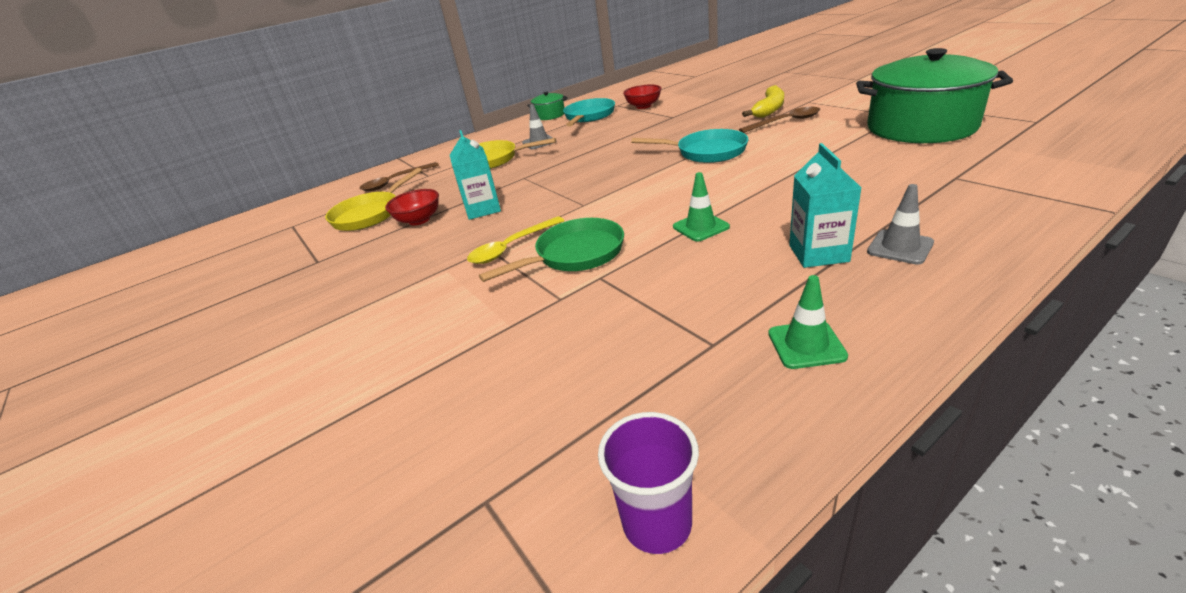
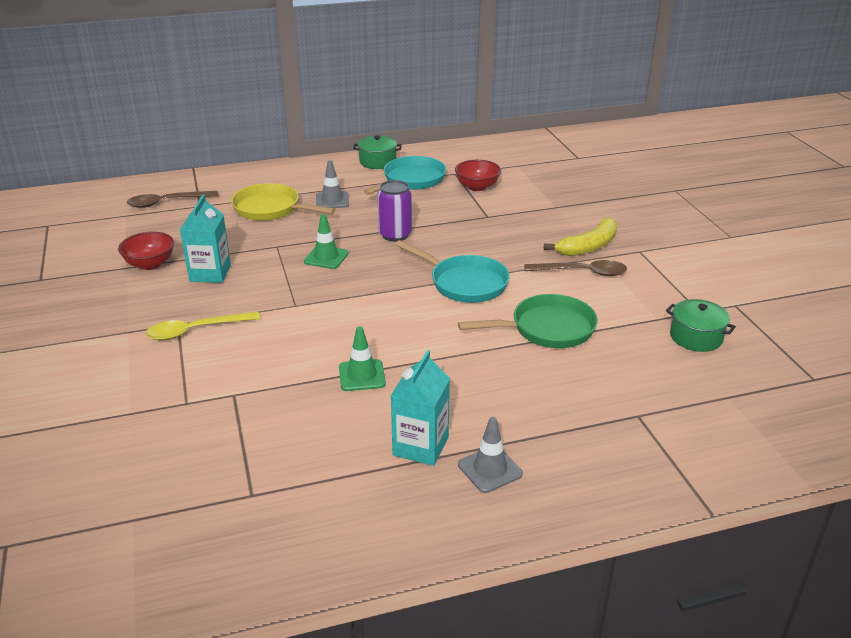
camera: 15 degrees right, 0 degrees up
yellow pan [325,168,422,231] -> none
green pan [479,218,624,282] -> green pan moved to [458,294,598,348]
purple cup [598,412,699,554] -> none
green traffic cone [768,275,848,369] -> green traffic cone moved to [304,214,349,269]
green pot [856,48,1013,143] -> green pot [666,299,736,352], size x0.45
none -> purple can [377,180,412,242]

